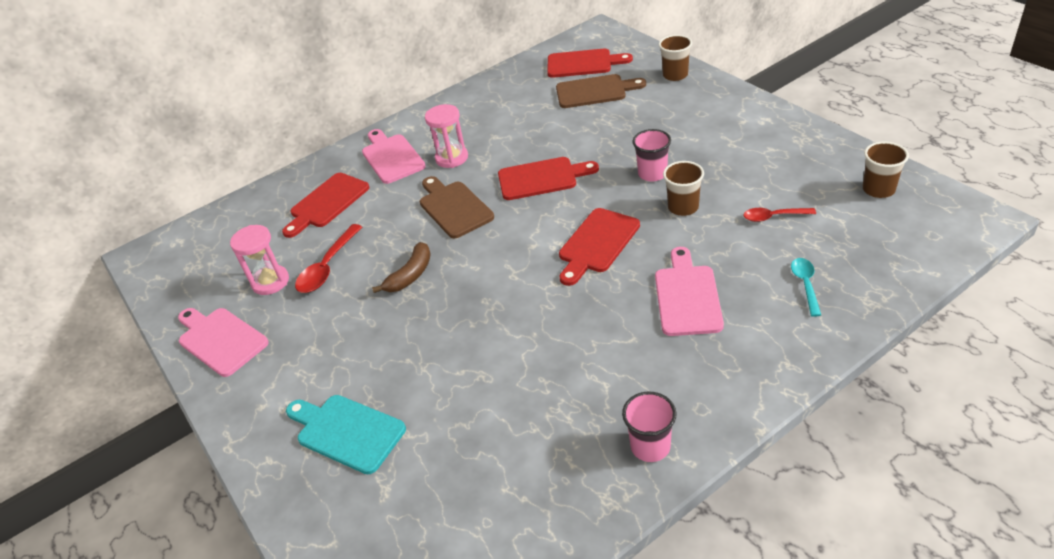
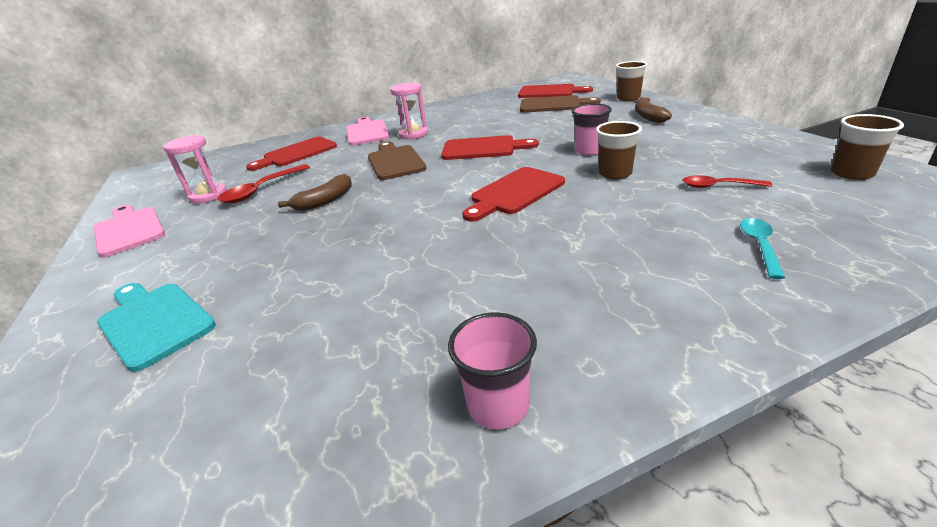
camera: 10 degrees right, 10 degrees down
pink cutting board [655,247,724,336] -> none
none -> brown banana [635,97,672,123]

